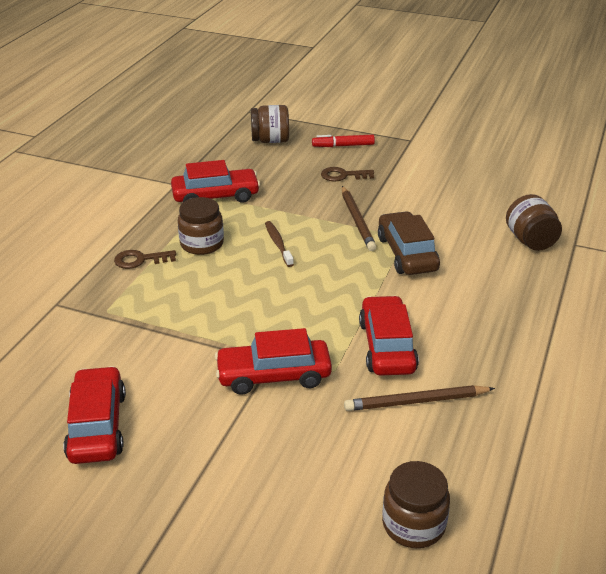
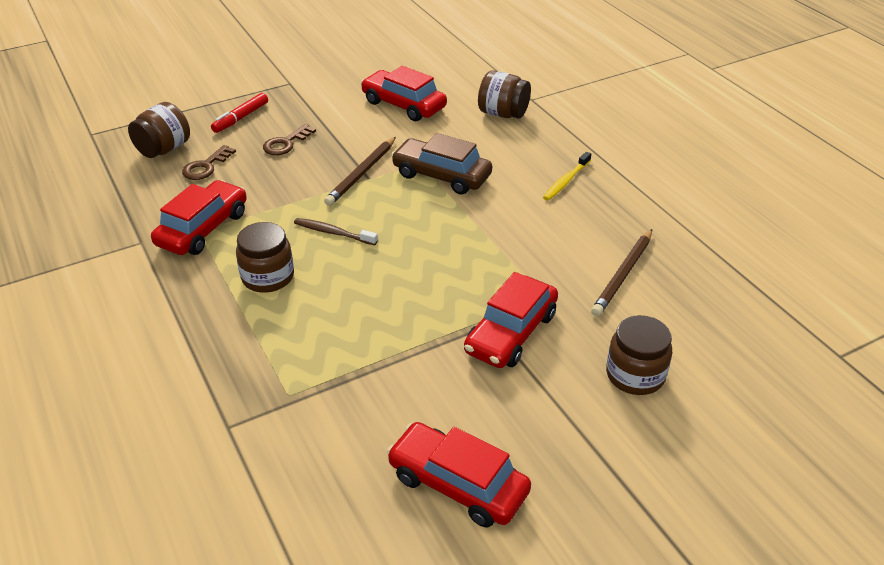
camera: 50 degrees left, 5 degrees up
brown key [114,250,176,269] -> brown key moved to [182,145,236,180]
brown pencil [342,186,376,251] -> brown pencil turned 90 degrees clockwise [324,137,396,206]
red car [359,295,419,376] -> red car moved to [361,66,447,121]
brown jar [382,461,450,548] -> brown jar moved to [606,315,672,395]
none -> yellow toothbrush [543,152,591,201]

